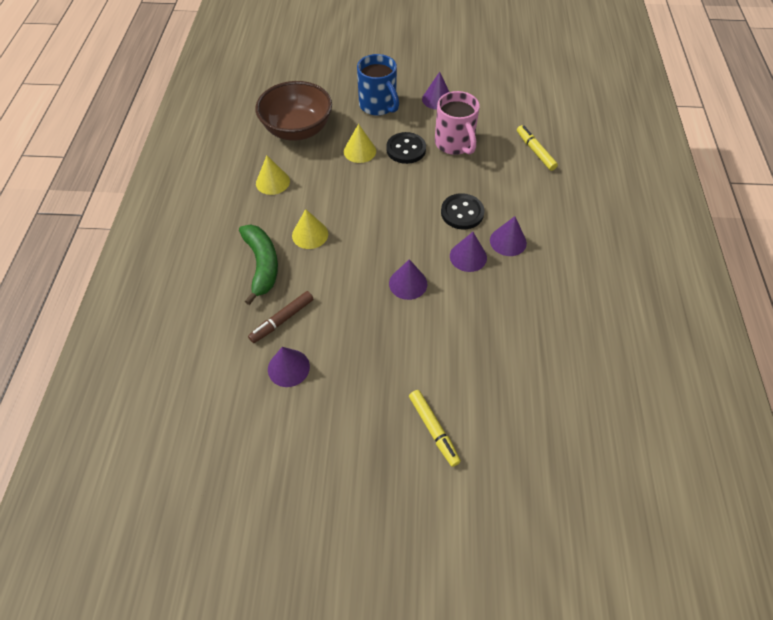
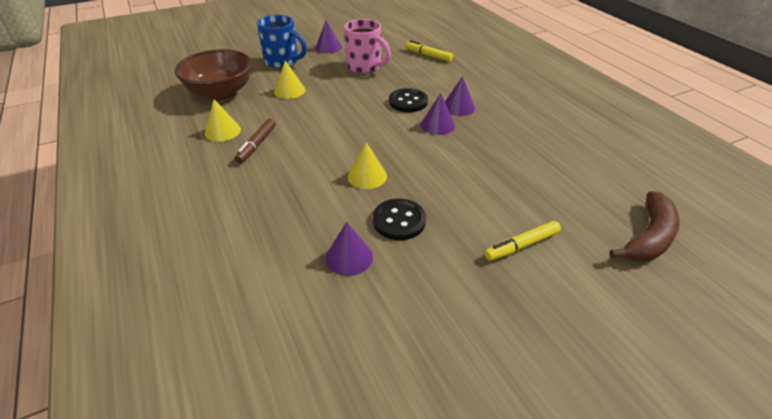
camera: 30 degrees left, 15 degrees down
green banana [239,225,278,305] -> none
brown marker [248,291,313,343] -> brown marker moved to [235,119,276,163]
yellow cone [292,209,328,249] -> yellow cone moved to [348,142,387,189]
black button [386,132,426,164] -> black button moved to [373,199,426,240]
purple cone [389,259,427,300] -> none
yellow marker [409,390,461,467] -> yellow marker turned 120 degrees clockwise [484,221,561,261]
none -> brown banana [609,191,680,261]

